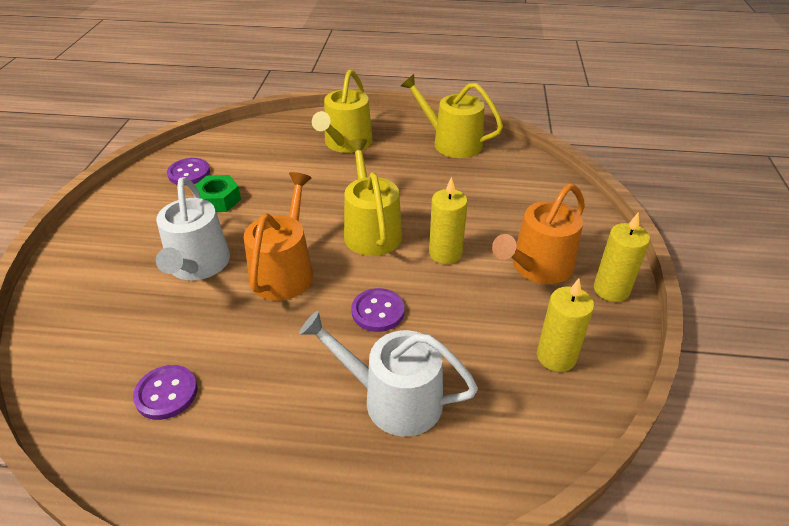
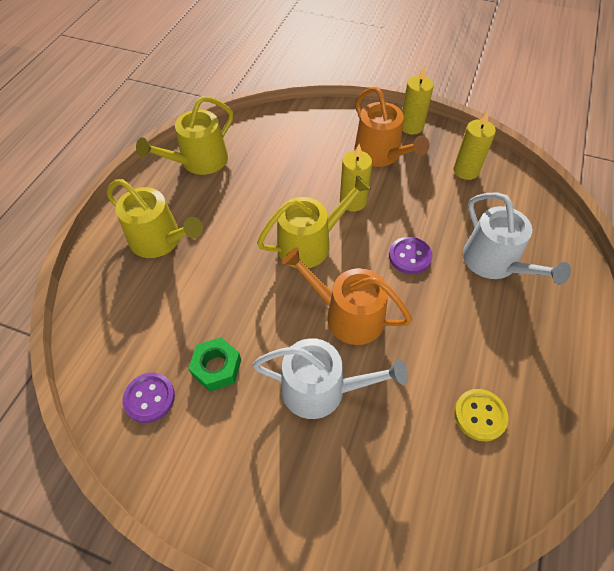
camera: 75 degrees left, 15 degrees up
purple button [133,365,198,420] -> yellow button [454,389,509,441]
white watering can [299,311,478,436] -> white watering can turned 60 degrees counterclockwise [463,192,571,285]
yellow watering can [344,138,402,256] -> yellow watering can turned 150 degrees clockwise [257,175,371,268]

